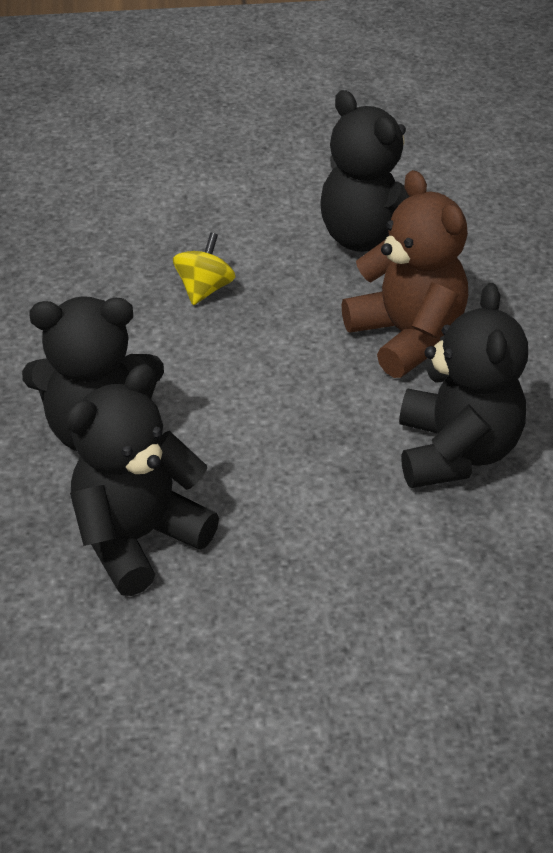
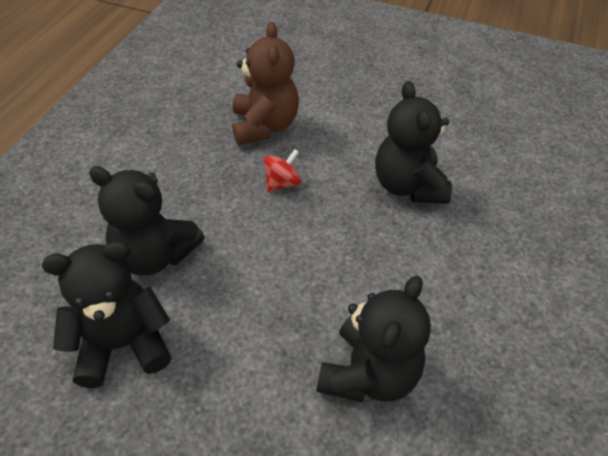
camera: 25 degrees right, 5 degrees up
yellow spinning top [173,233,236,305] -> red spinning top [264,149,301,192]
brown teddy bear [342,170,468,378] -> brown teddy bear moved to [232,22,299,145]

